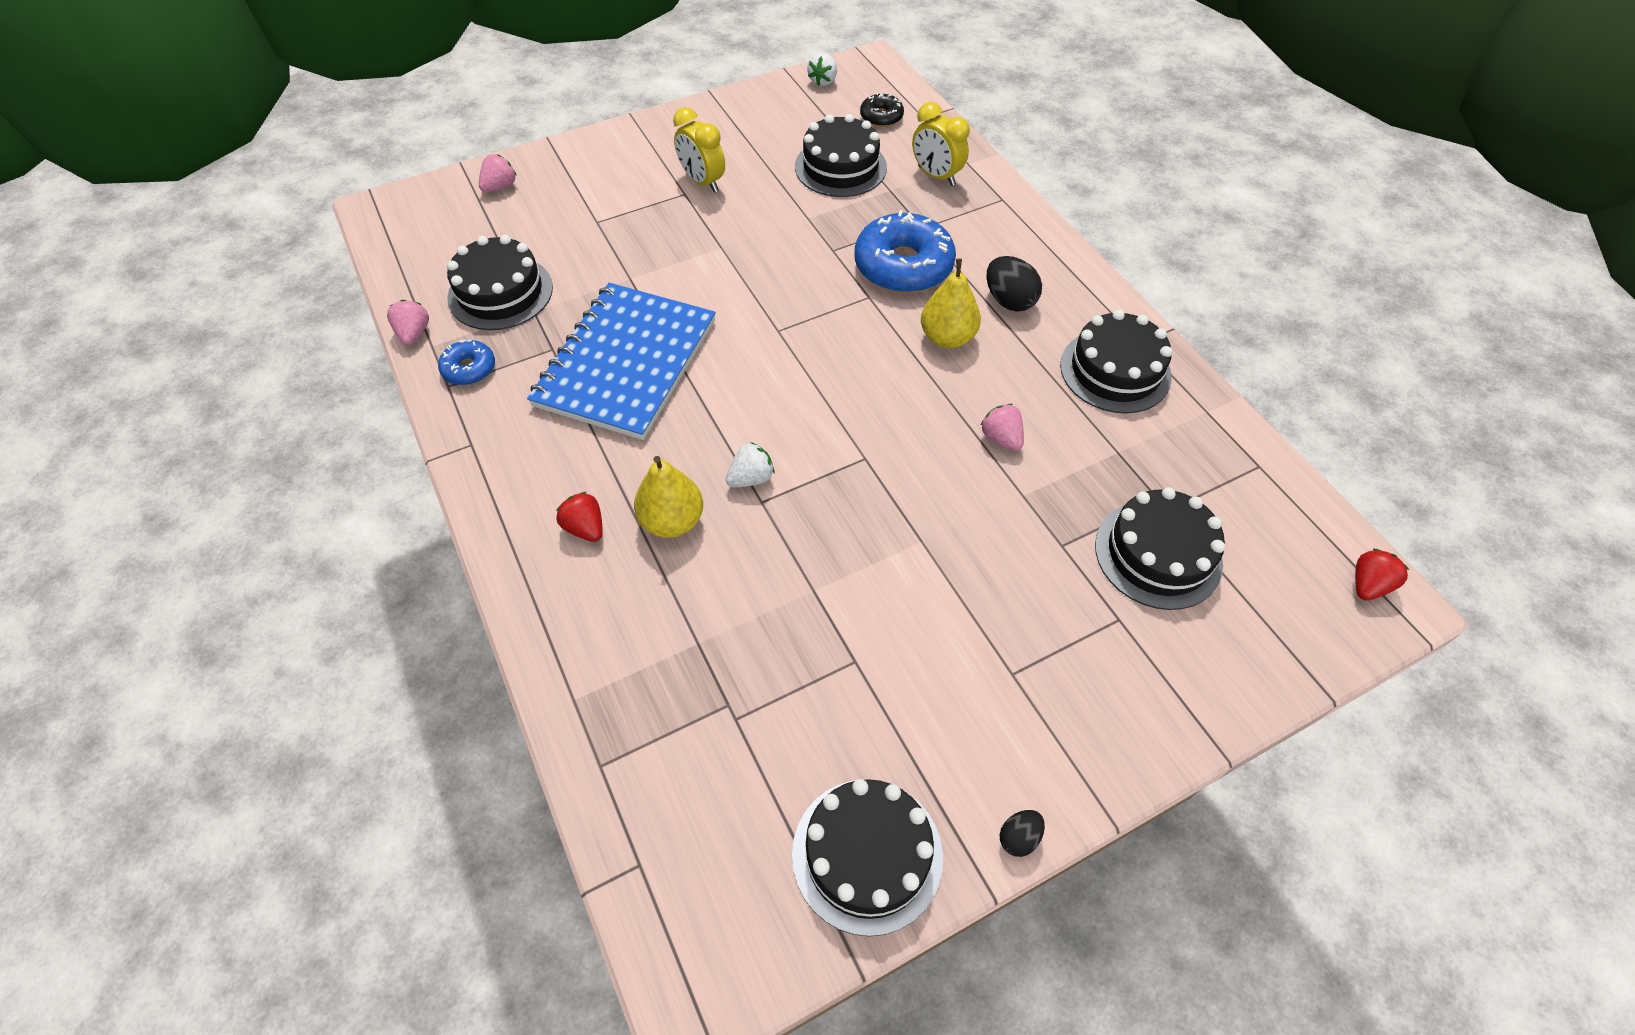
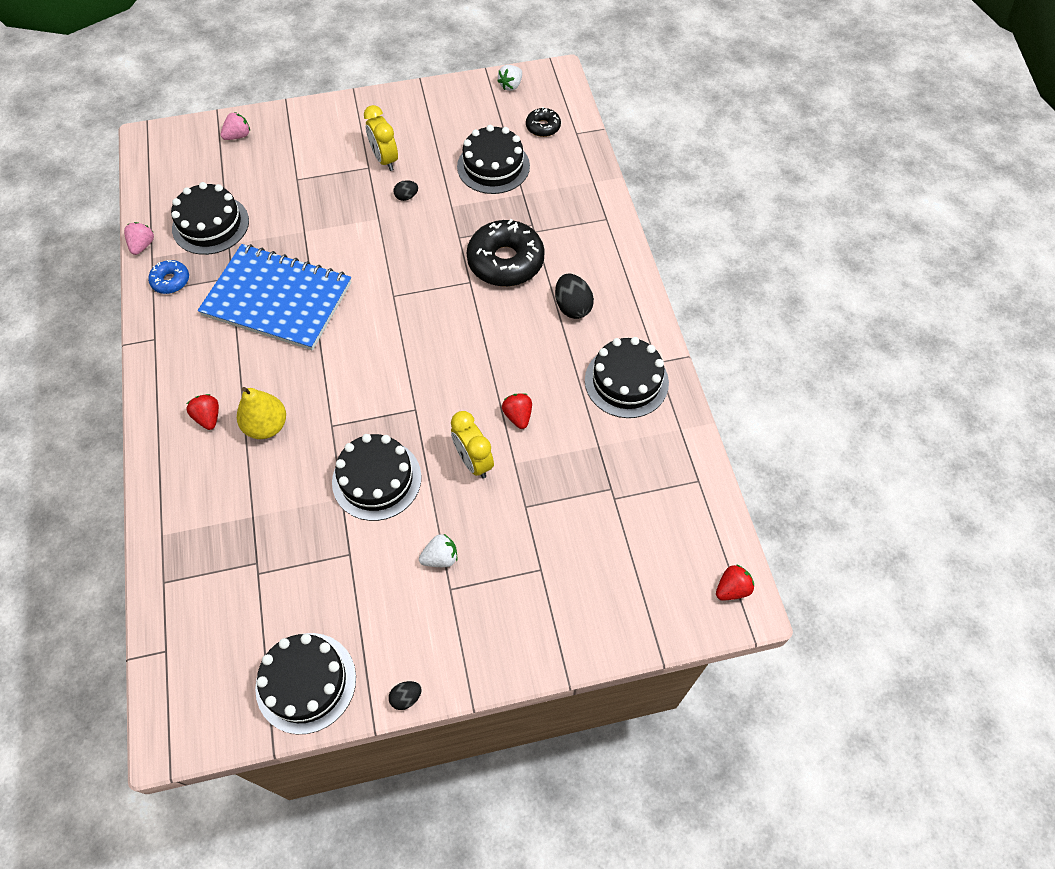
camera: 15 degrees right, 5 degrees up
blue notebook [527,283,716,440] -> blue notebook turned 75 degrees clockwise [198,244,352,350]
white strawberry [726,442,774,487] -> white strawberry moved to [419,534,457,567]
blue donut [855,210,956,293] -> black donut [467,219,545,287]
yellow clock [912,102,970,186] -> yellow clock moved to [451,411,494,478]
yellow pear [921,258,981,348] -> none
pink strawberry [980,404,1024,451] -> red strawberry [502,393,532,429]
black cake [1095,487,1225,610] -> black cake moved to [332,434,422,521]
none -> black egg [393,180,418,201]

